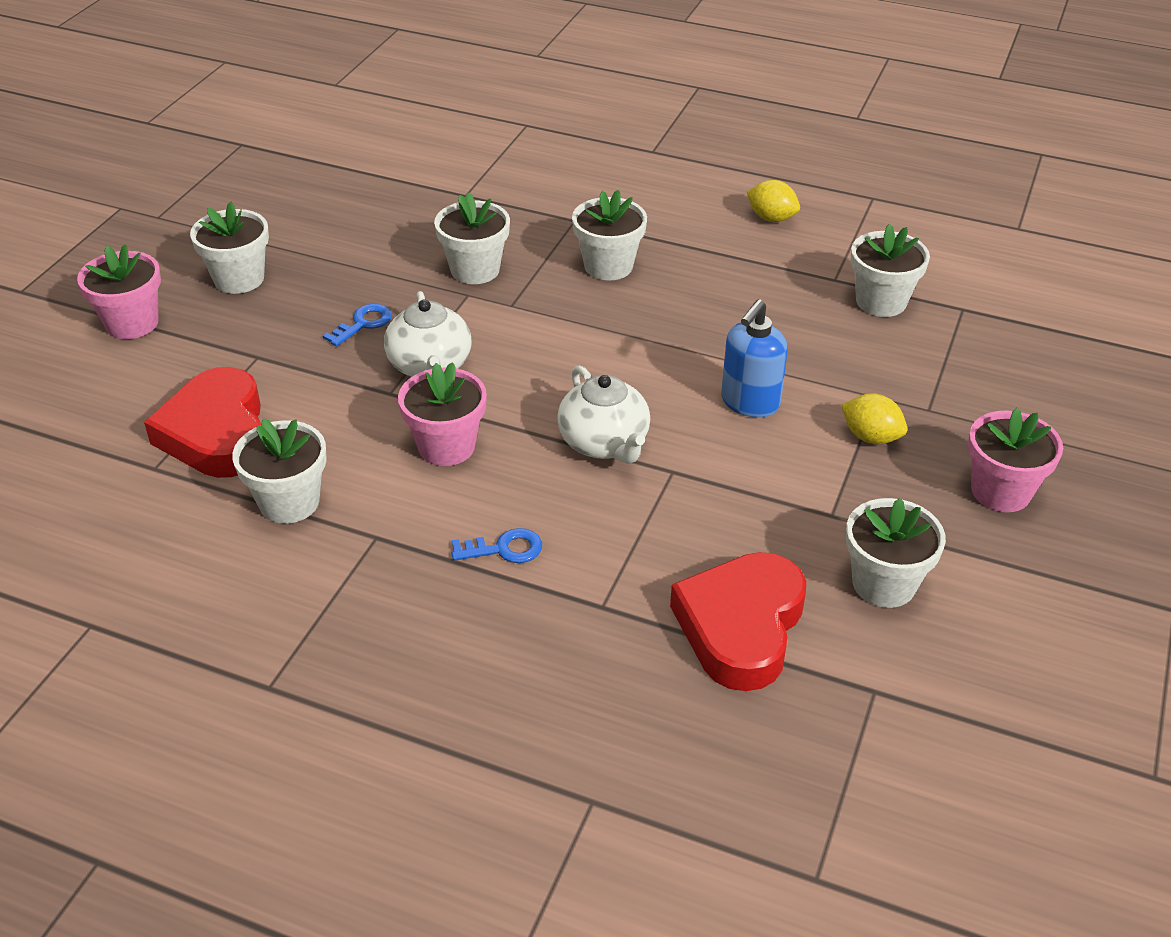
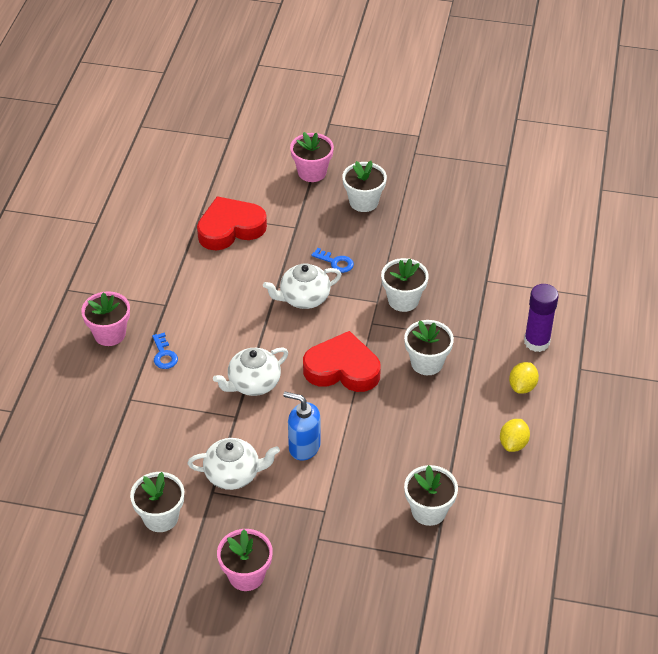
camera: 80 degrees right, 5 degrees up
white flower pot [232,418,327,524] -> none
pink flower pot [398,362,487,466] -> pink flower pot moved to [81,291,130,346]
red heart [670,552,806,691] -> red heart moved to [303,331,381,392]
yellow lemon [841,393,907,444] -> yellow lemon moved to [509,362,539,394]
none -> white teapot [188,438,280,490]
none -> purple glue stick [524,284,559,352]

